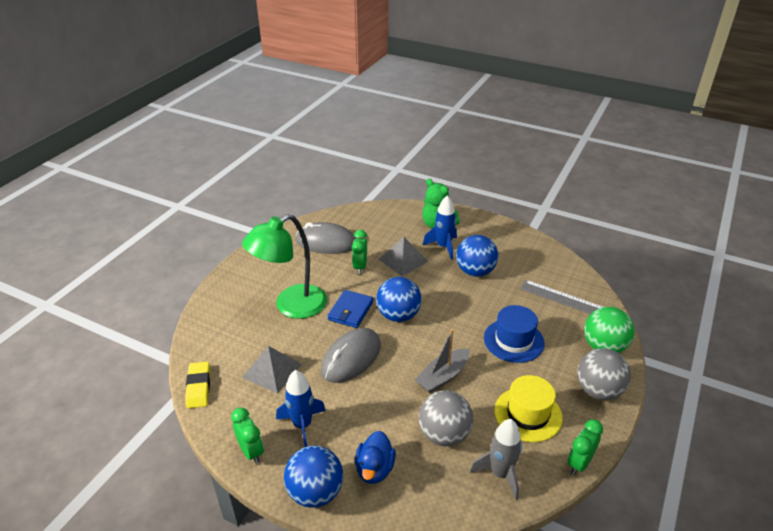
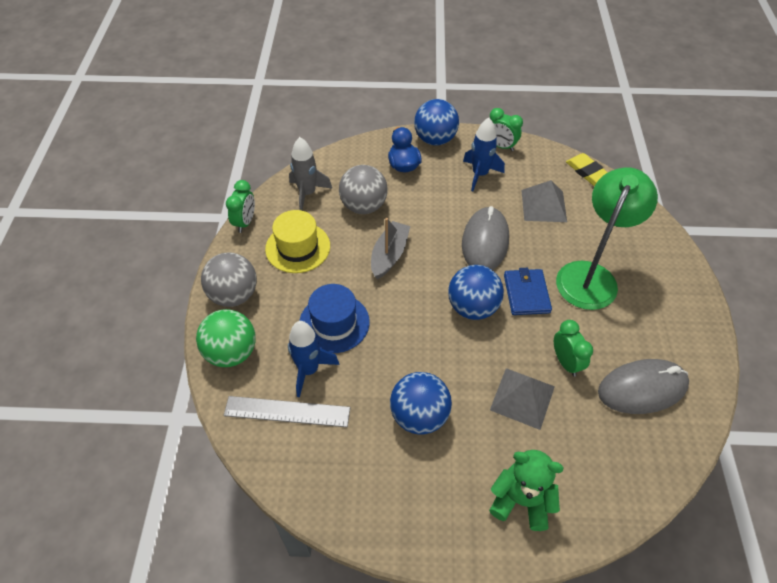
camera: 155 degrees right, 15 degrees up
blue rocket [423,196,457,260] -> blue rocket moved to [288,321,339,397]

